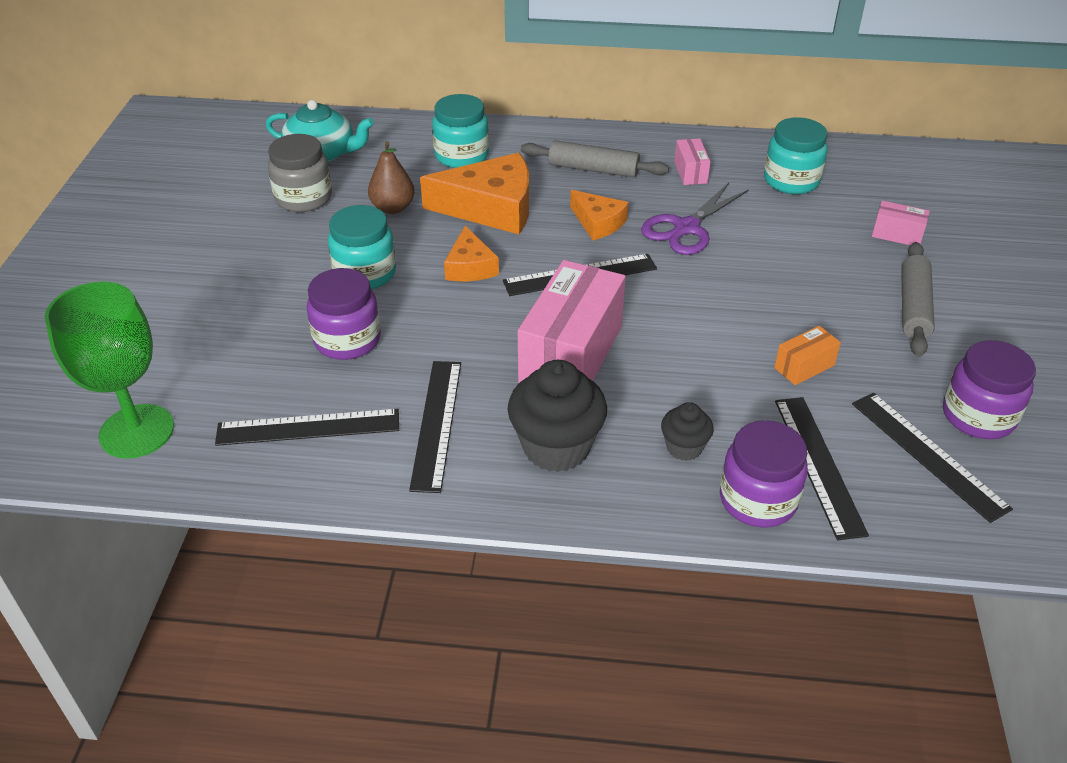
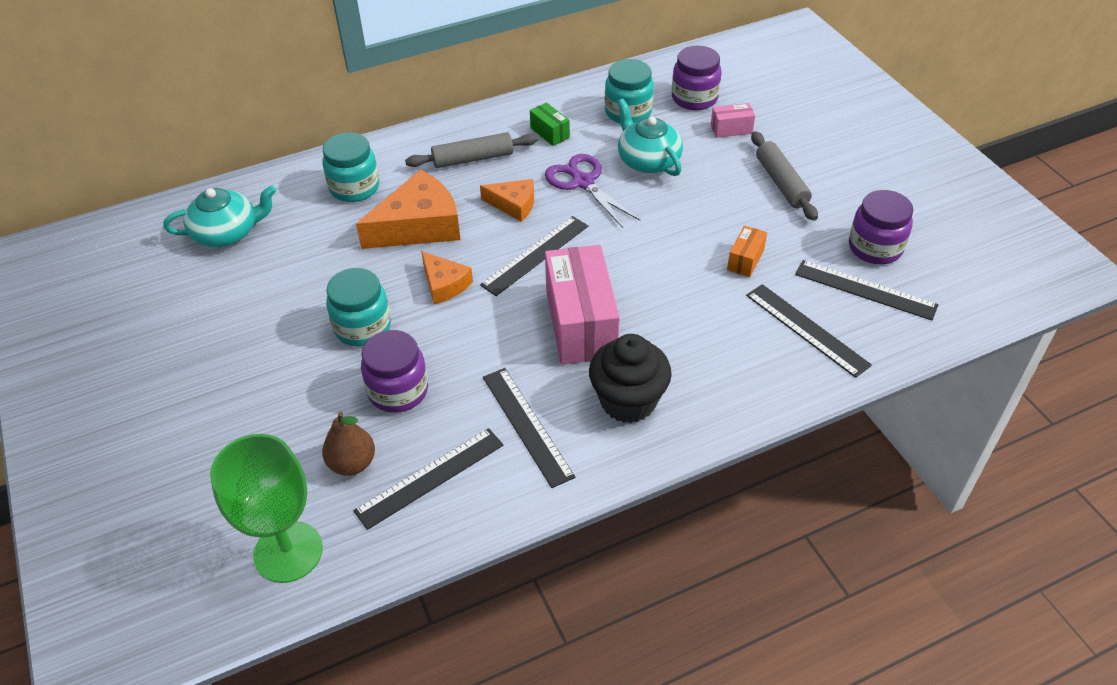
camera: 30 degrees left, 5 degrees up
grey jar [268,134,332,212] -> none
brown pear [368,141,415,214] -> brown pear moved to [322,412,375,476]
purple scissors [641,183,749,255] -> purple scissors turned 135 degrees clockwise [545,154,641,228]
black cupcake [661,402,714,461] -> none
pink box [674,138,711,185] -> green box [530,102,570,146]
purple jar [720,420,808,528] -> purple jar moved to [672,46,722,110]
none -> turquoise teapot [617,99,683,176]

